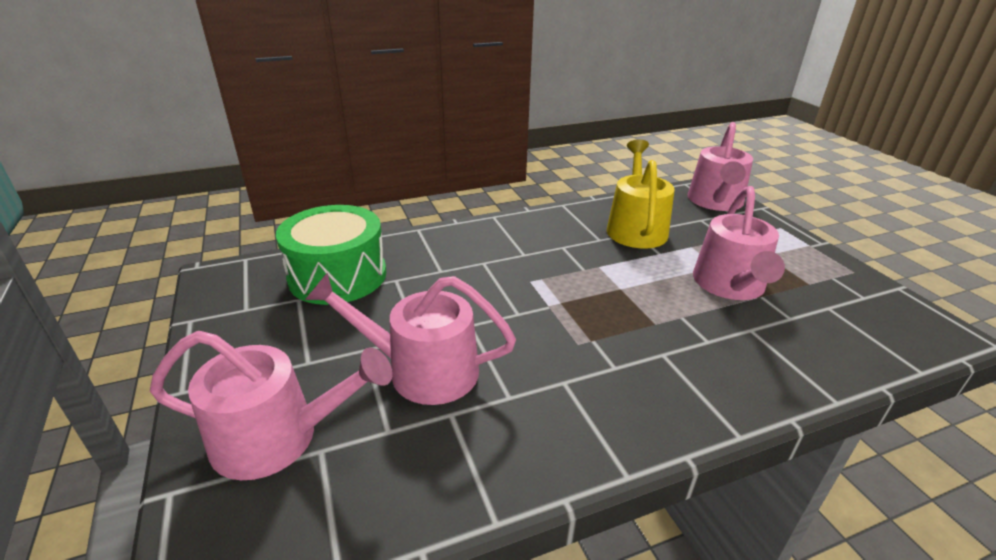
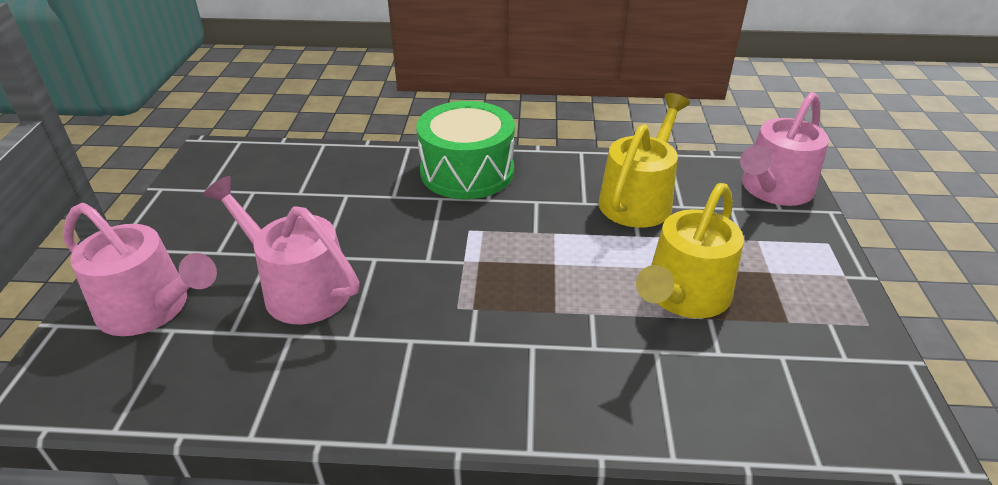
camera: 25 degrees right, 5 degrees up
green drum [276,205,386,305] -> green drum moved to [416,101,515,199]
pink watering can [693,186,785,300] -> yellow watering can [636,183,744,318]

